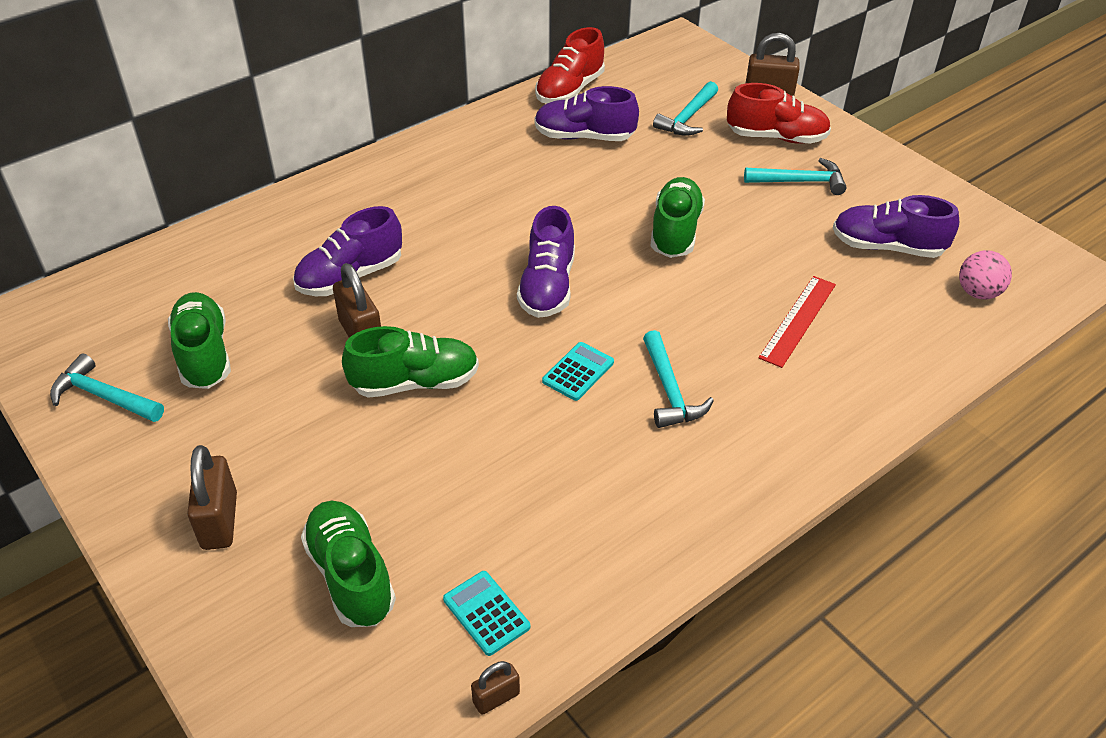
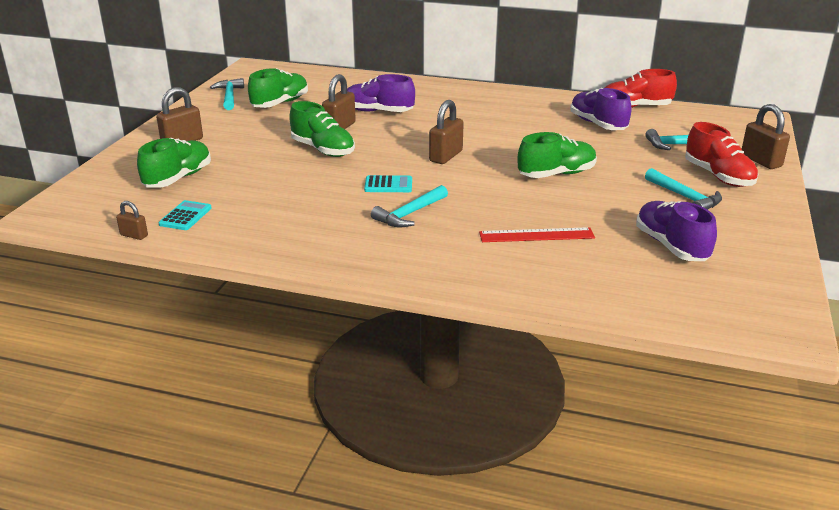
camera: 55 degrees right, 15 degrees down
purple shoe [517,206,575,318] -> brown padlock [429,100,464,164]
pink ball [959,250,1012,300] -> none

